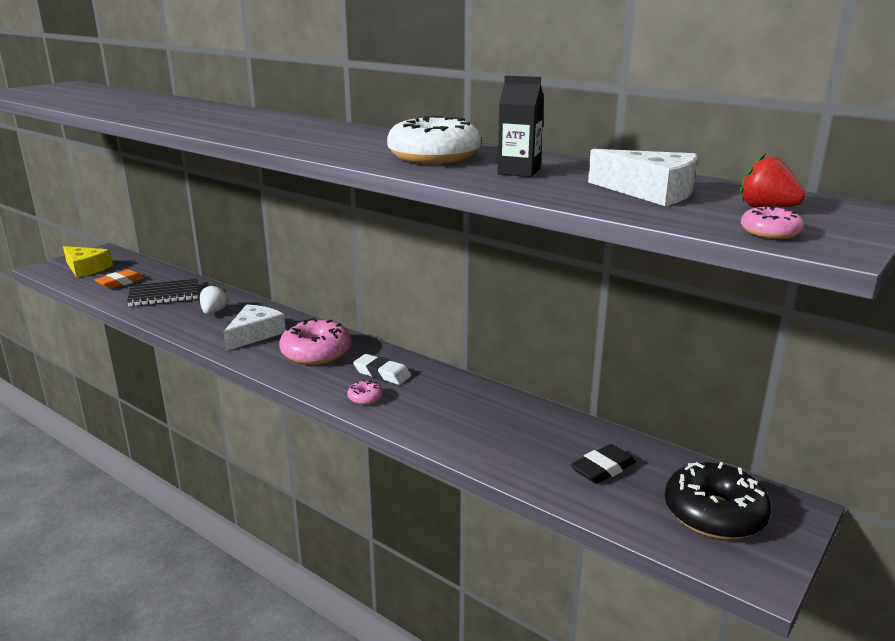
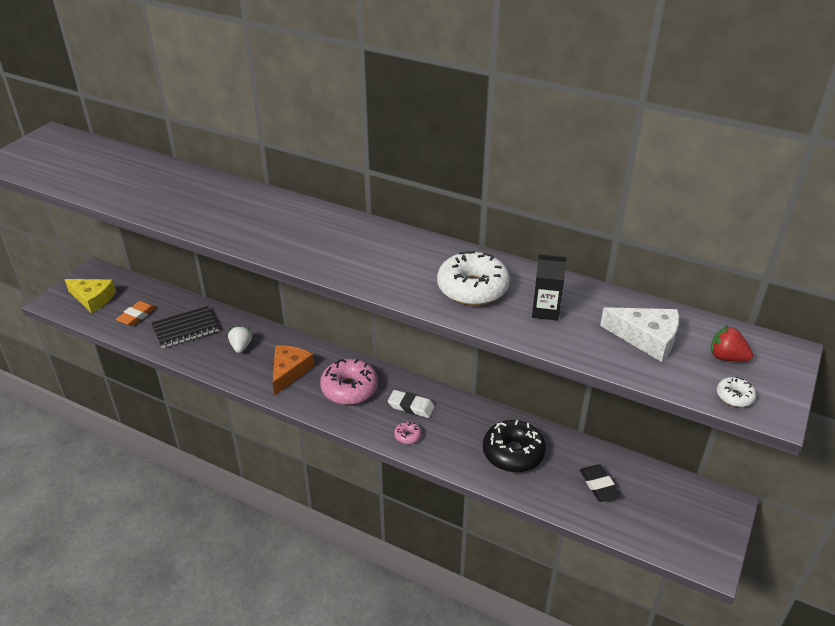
camera: 10 degrees left, 15 degrees up
white cheese [224,304,286,351] -> orange cheese [273,345,314,395]
black eraser [570,444,636,484] -> black eraser turned 60 degrees counterclockwise [580,464,621,502]
black donut [665,462,771,540] -> black donut moved to [483,420,546,473]
pink donut [741,206,804,239] -> white donut [717,377,756,407]

